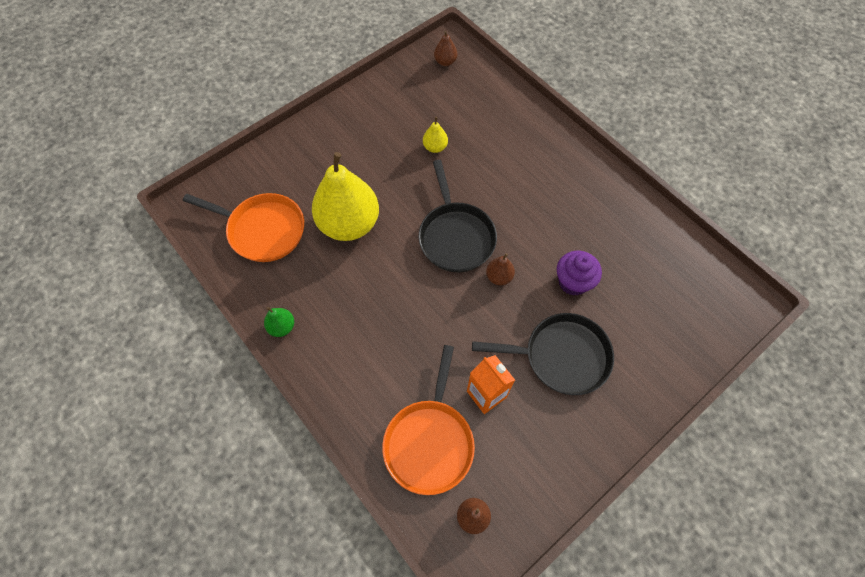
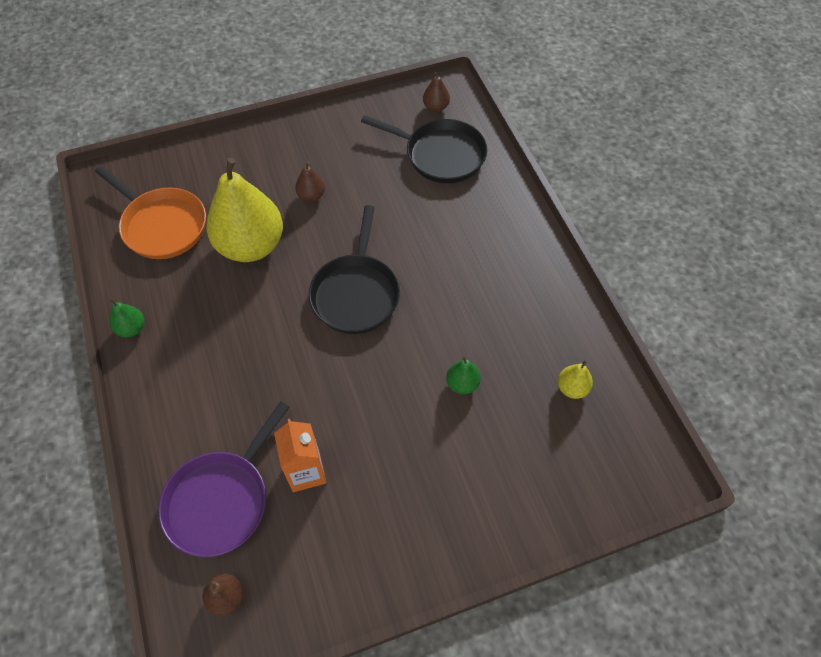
camera: 20 degrees right, 5 degrees down
orange pan [382,345,475,495] -> purple pan [158,401,290,557]
yellow pear [423,117,448,153] -> yellow pear moved to [558,360,593,399]
black pan [472,313,614,395] -> black pan moved to [361,115,487,183]
brown pear [486,253,515,285] -> brown pear moved to [295,162,325,202]
purple cupcake [557,251,602,296] -> green pear [446,356,481,394]

